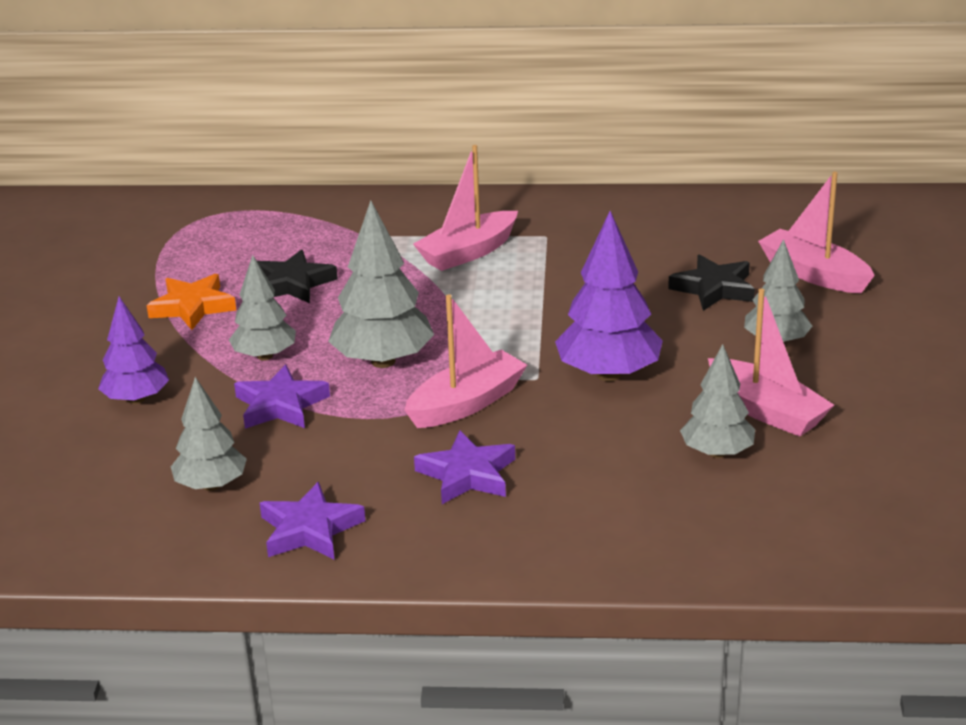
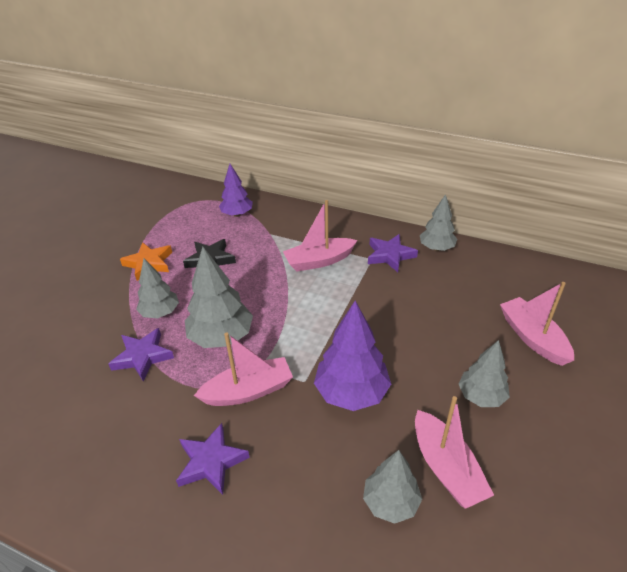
camera: 20 degrees right, 10 degrees up
purple tree [98,297,169,404] -> purple tree moved to [219,164,253,217]
grey tree [171,377,247,491] -> grey tree moved to [420,194,457,251]
purple star [260,482,365,560] -> purple star moved to [368,234,418,272]
black star [668,254,755,311] -> none

